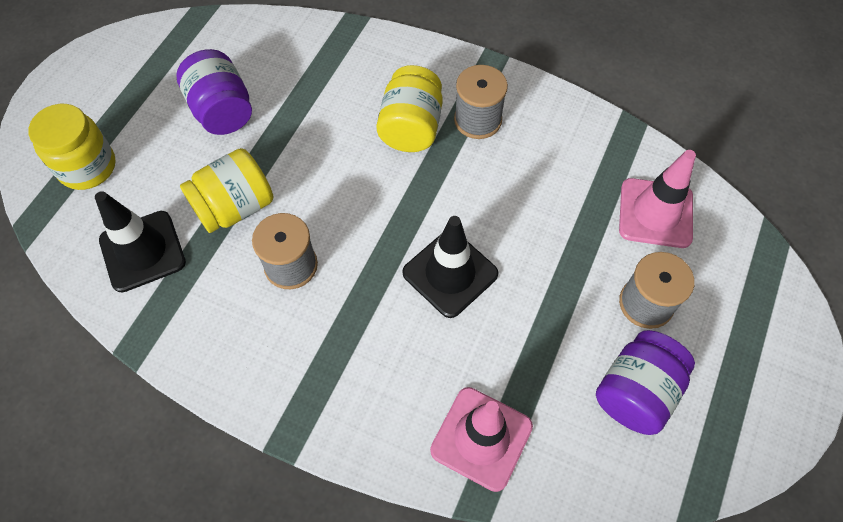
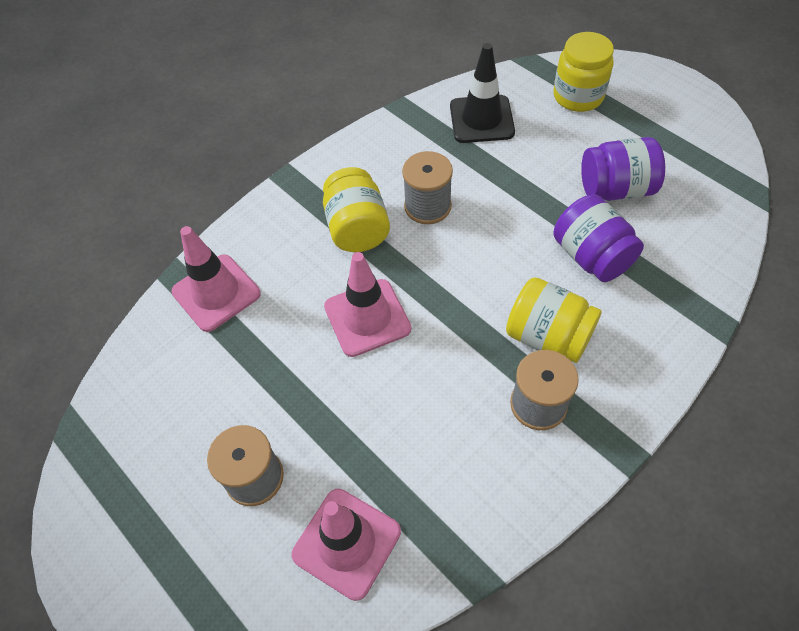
camera: 115 degrees right, 5 degrees down
yellow jar [180,148,274,233] -> yellow jar moved to [323,167,390,252]
black traffic cone [402,216,499,318] -> pink traffic cone [324,252,411,357]
purple jar [596,330,695,435] -> purple jar moved to [553,194,644,282]

